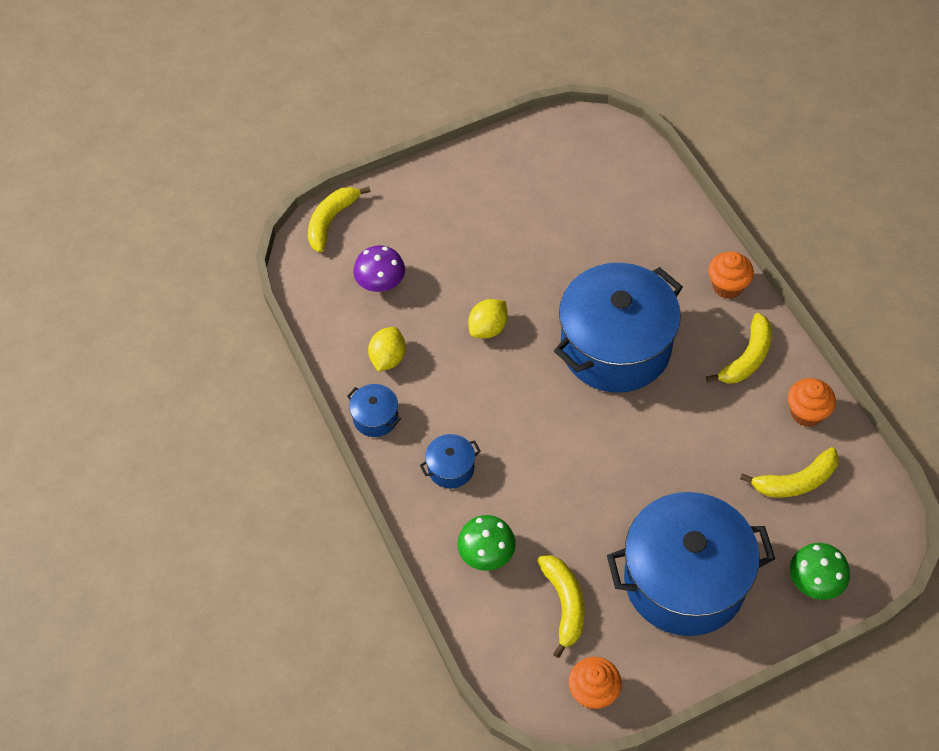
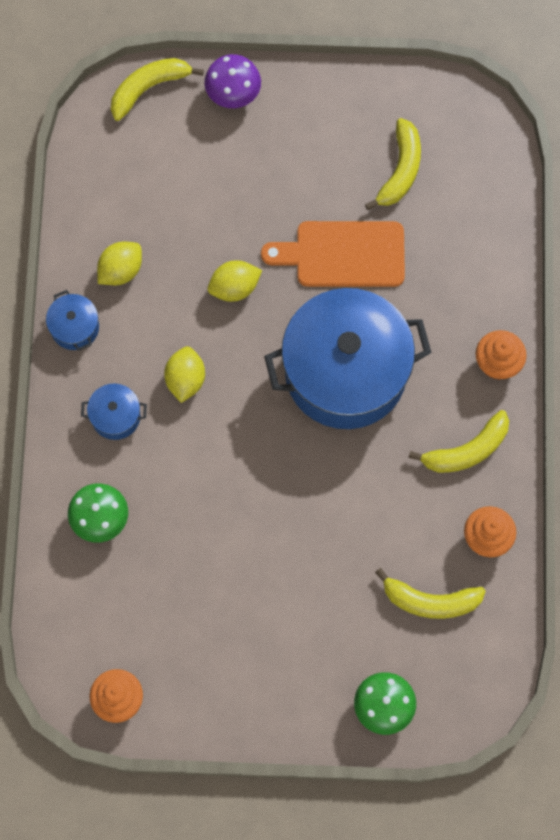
camera: 25 degrees right, 15 degrees up
purple mushroom [353,246,405,292] -> purple mushroom moved to [204,54,261,108]
yellow banana [537,555,585,658] -> yellow banana moved to [365,118,421,210]
blue pot [607,492,775,636] -> none
none -> yellow lemon [164,346,205,403]
none -> orange cutting board [261,221,405,287]

